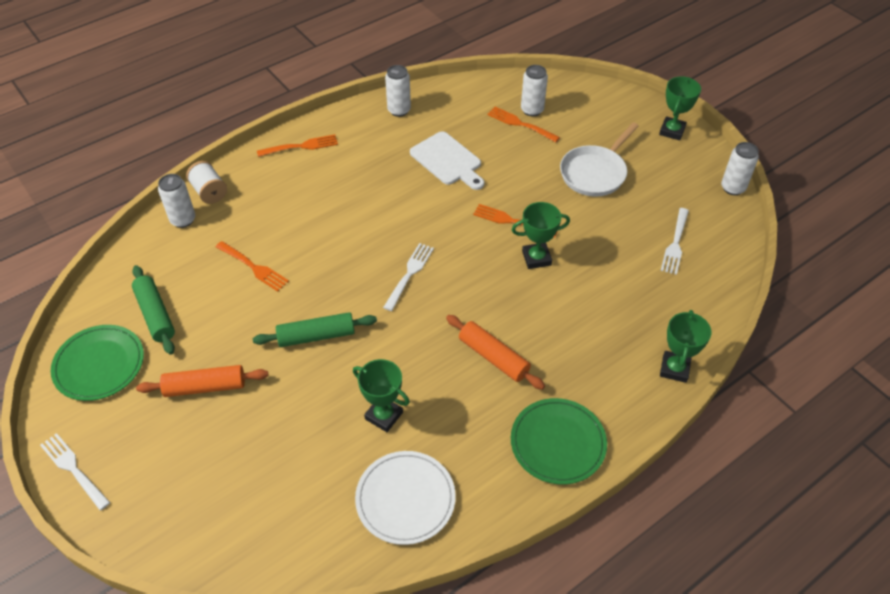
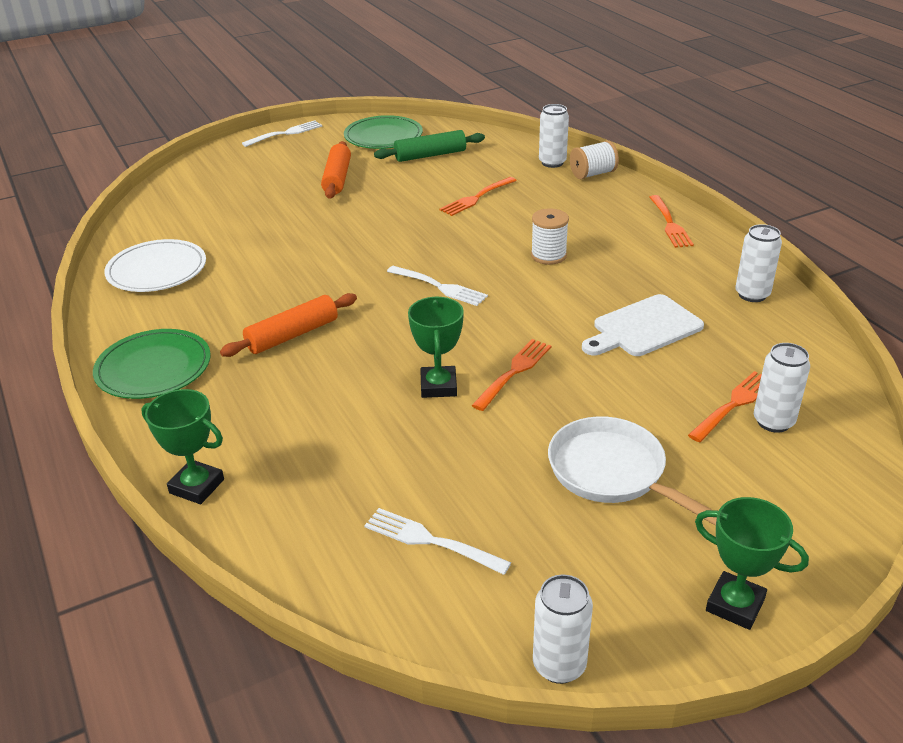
camera: 100 degrees right, 15 degrees down
green rolling pin [253,312,377,347] -> none
green trophy [353,359,410,432] -> none
none -> white spool [531,208,569,265]

